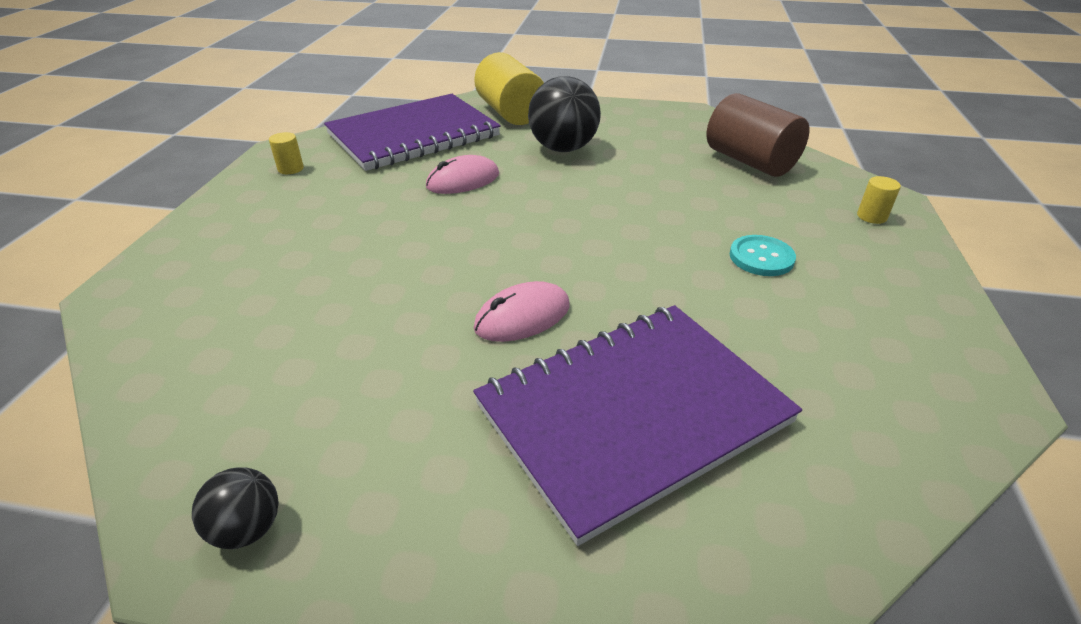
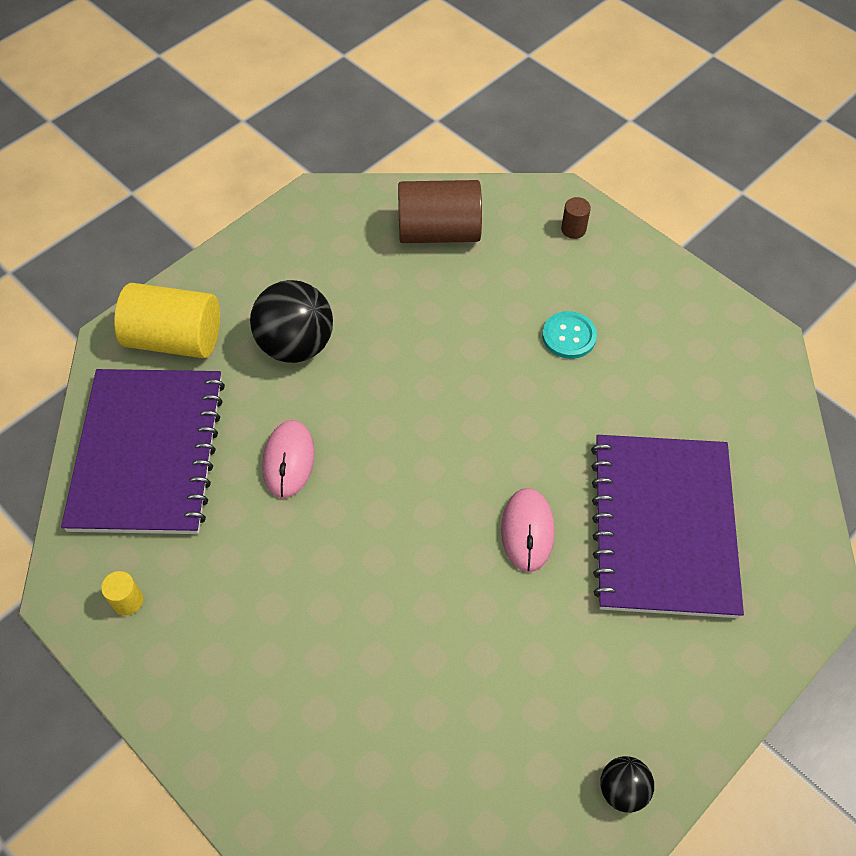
camera: 55 degrees left, 20 degrees up
yellow cylinder [857,176,901,224] -> brown cylinder [561,197,591,239]

